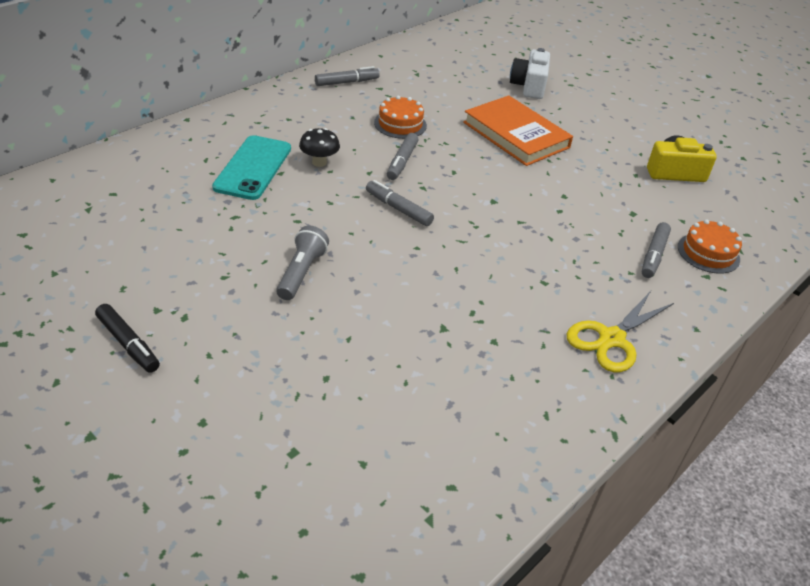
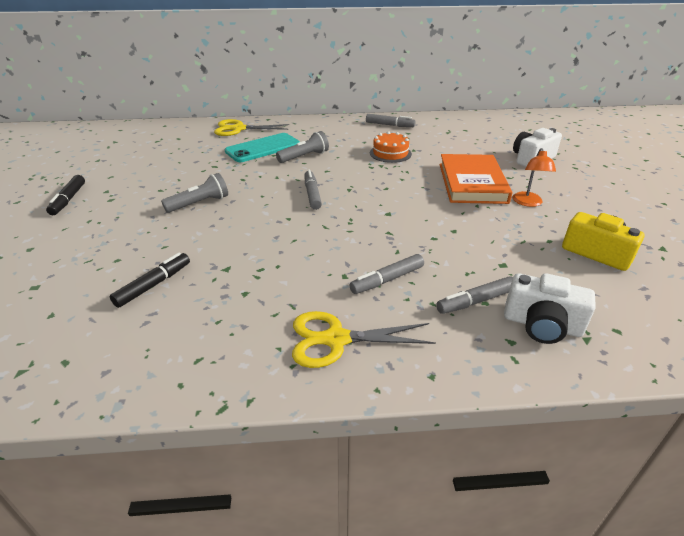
camera: 45 degrees right, 5 degrees down
black mushroom [299,128,340,167] -> grey flashlight [276,131,329,163]
grey marker [387,133,418,180] -> grey marker moved to [349,254,424,294]
orange cake [678,219,742,274] -> white camera [504,273,596,344]
none -> black marker [110,253,190,308]
none -> yellow scissors [214,119,289,136]
none -> orange lamp [513,148,556,207]

